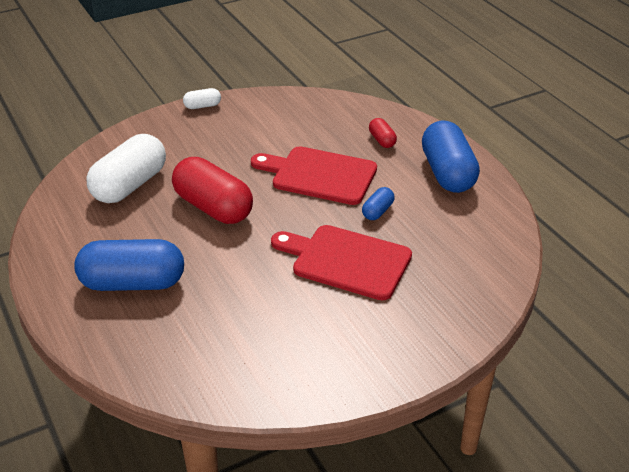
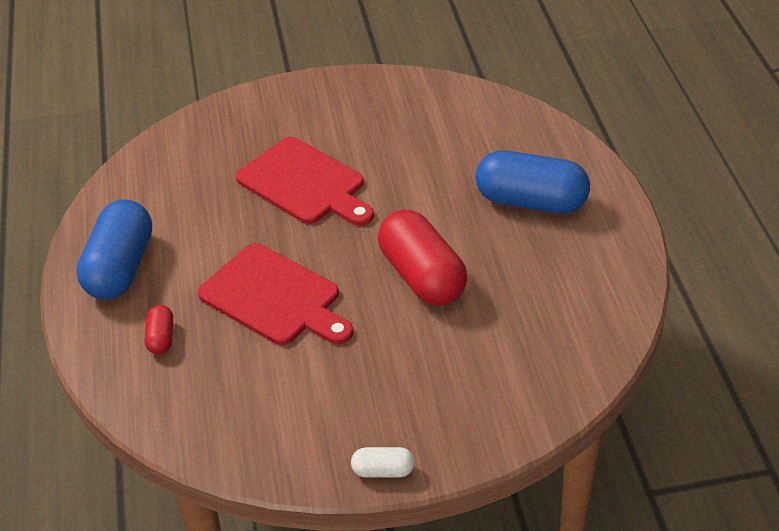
camera: 160 degrees left, 5 degrees up
white capsule [86,134,166,203] -> none
blue capsule [362,187,395,220] -> none

